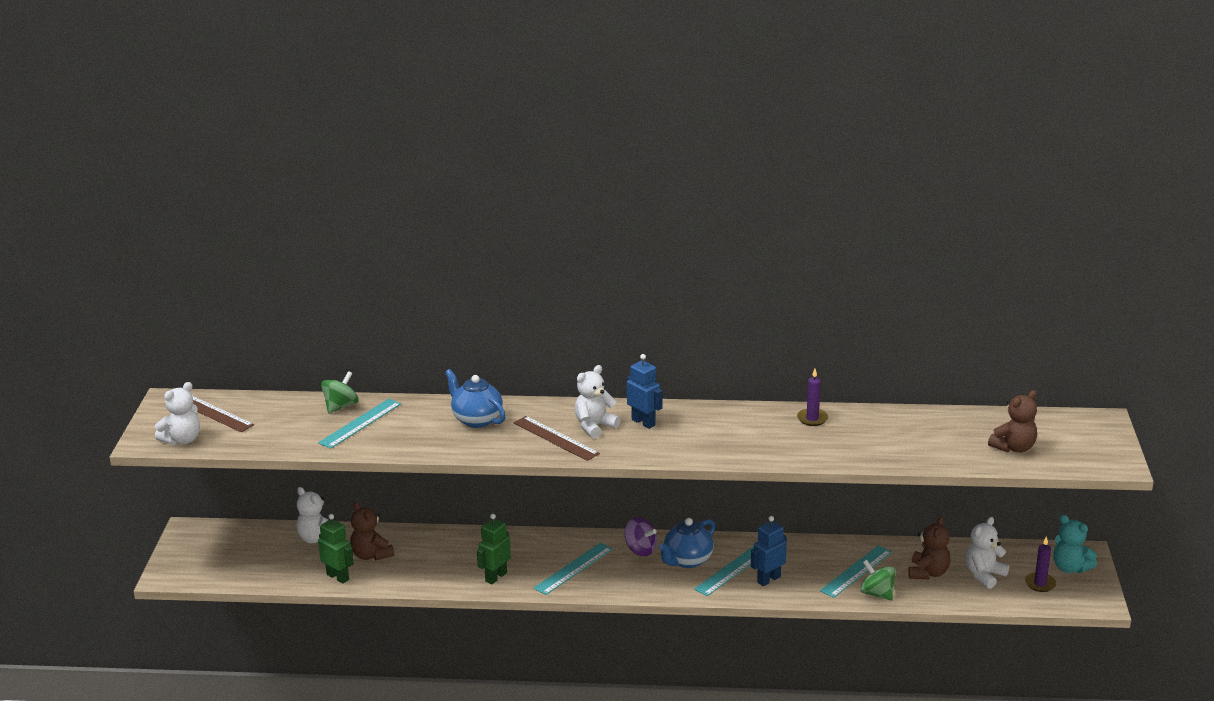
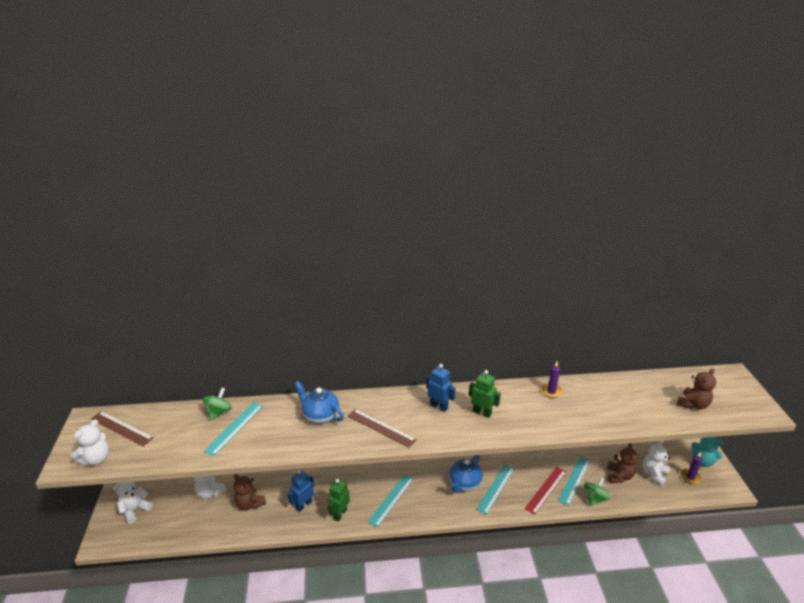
camera: 10 degrees left, 5 degrees up
green robot [318,514,354,584] -> green robot moved to [469,370,501,418]
white teddy bear [575,365,621,438] -> white teddy bear moved to [113,482,153,523]
purple spinning top [624,517,657,556] -> none
blue robot [751,516,787,586] -> blue robot moved to [288,470,314,512]
green spinning top [860,560,896,601] -> green spinning top turned 90 degrees clockwise [584,477,610,506]
none -> red ruler [525,467,566,515]

